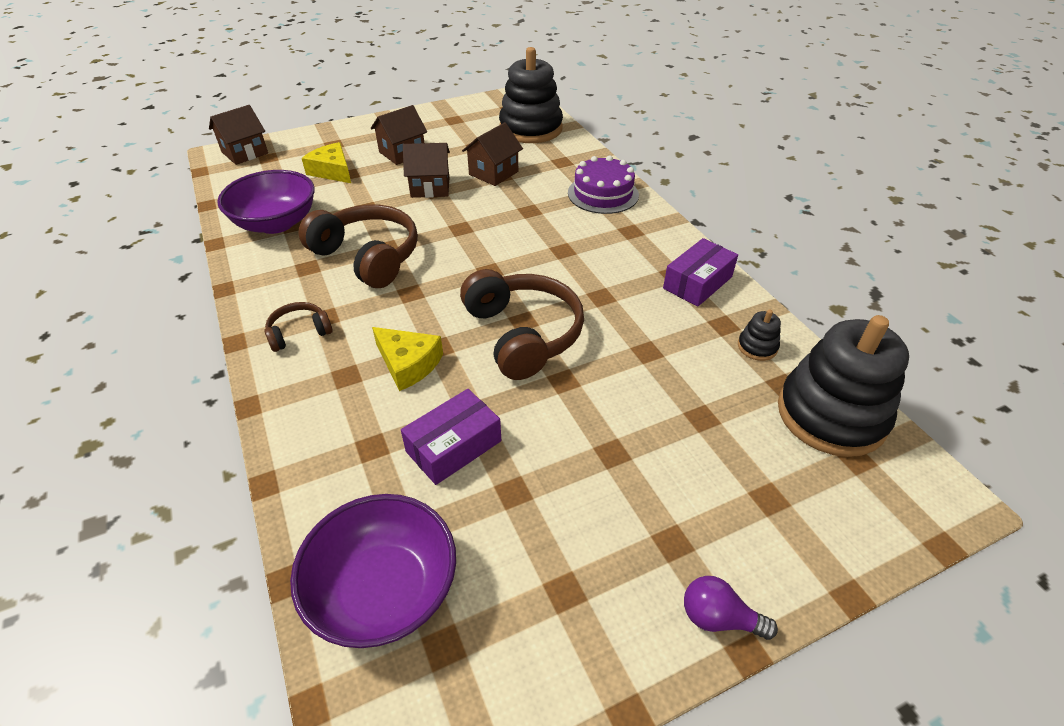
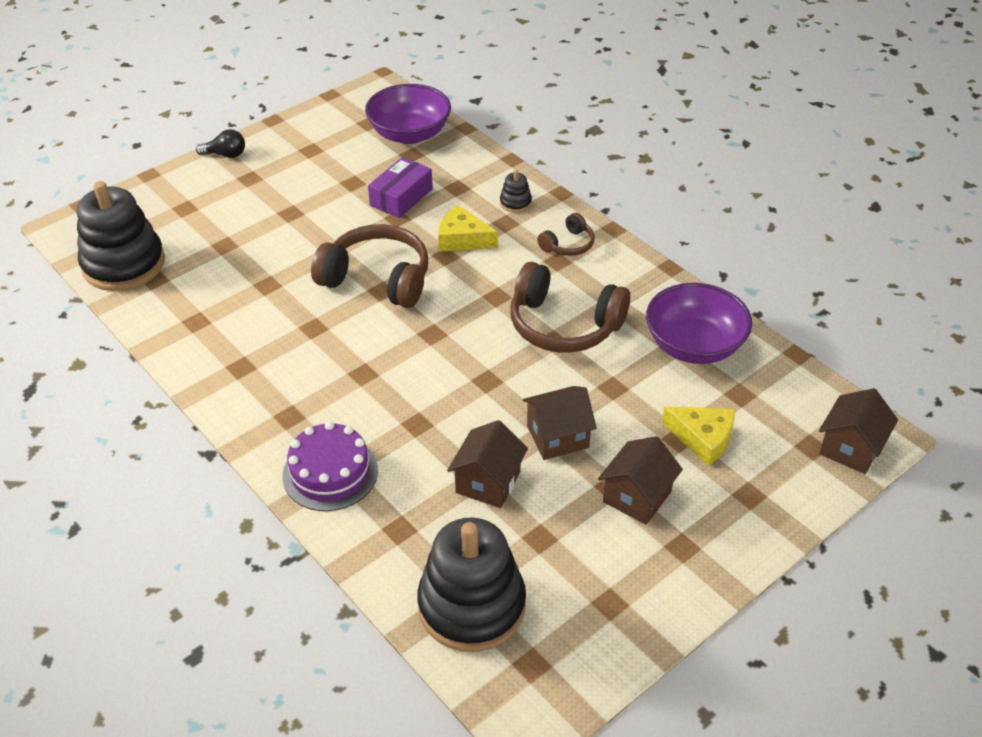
camera: 165 degrees right, 0 degrees up
brown headphones [460,269,584,380] -> brown headphones turned 150 degrees clockwise [311,224,428,308]
purple box [663,238,738,307] -> none
purple light bulb [684,576,778,640] -> black light bulb [196,129,245,158]
black stacking toy [738,310,781,361] -> black stacking toy moved to [500,170,532,213]

